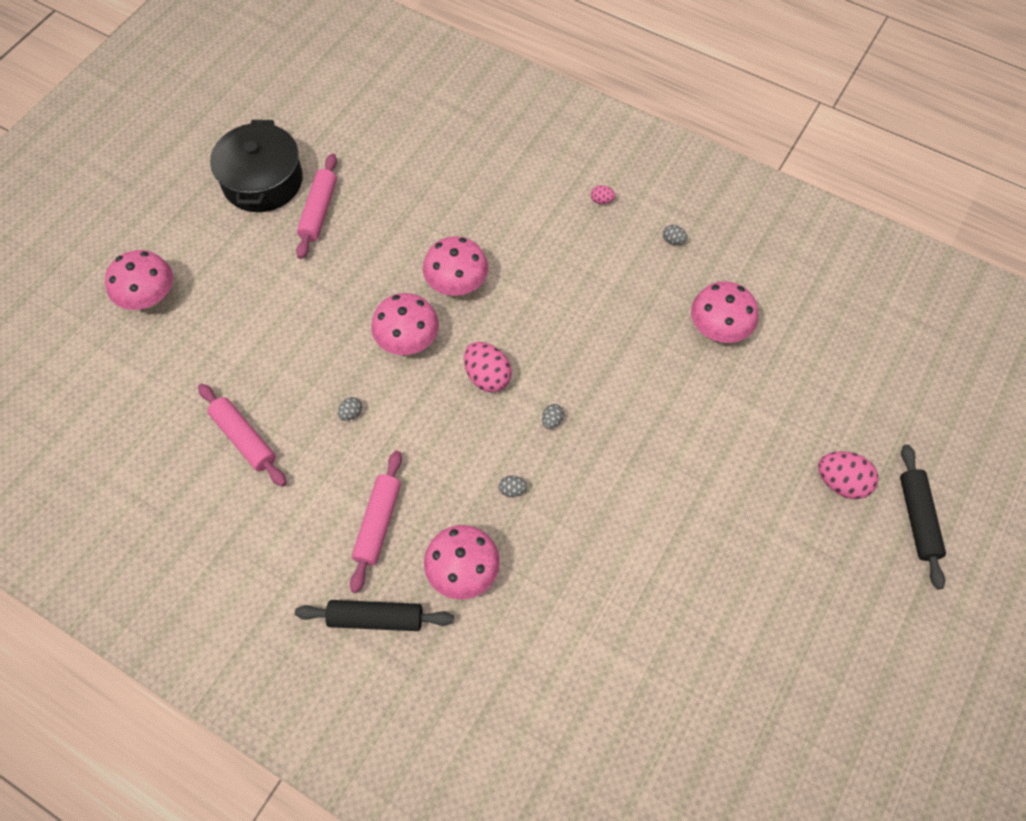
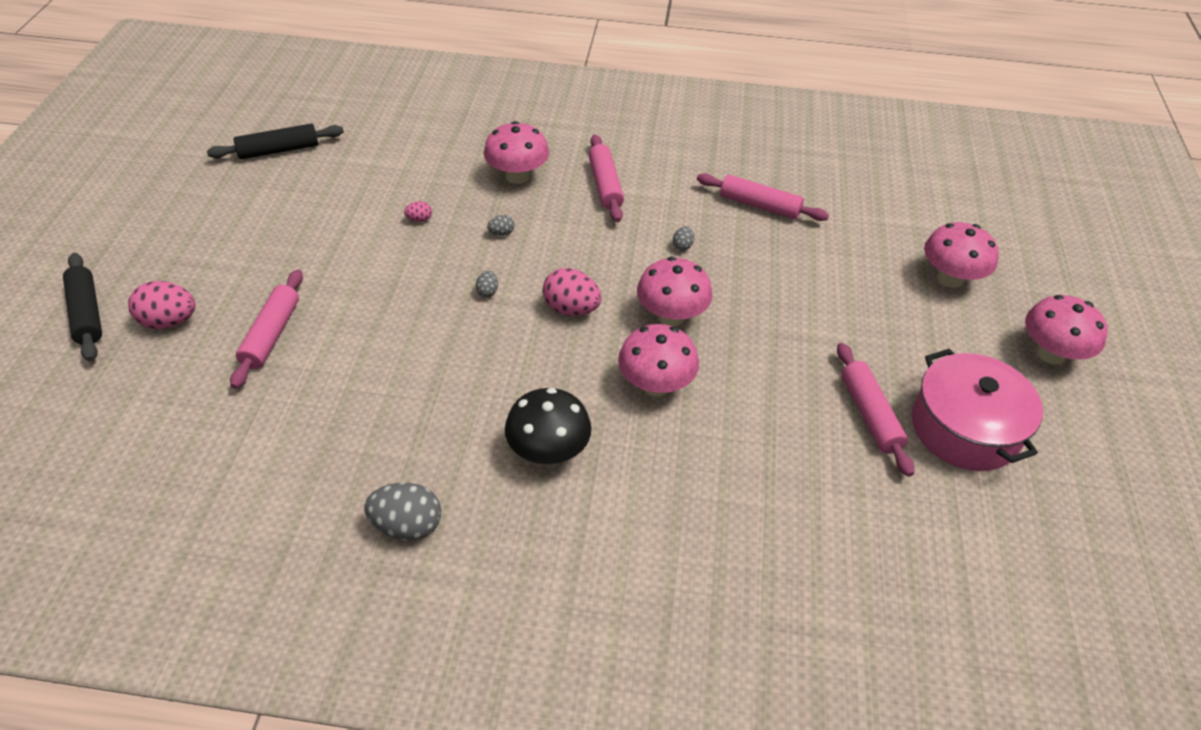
camera: 155 degrees right, 15 degrees down
black pot [210,120,303,212] -> pink pot [912,349,1043,471]
black rolling pin [295,600,454,631] -> black rolling pin moved to [207,124,344,160]
pink egg [591,185,616,204] -> pink egg moved to [404,201,432,222]
grey egg [663,225,687,245] -> grey egg [364,483,441,541], size x2.06
pink mushroom [691,281,758,343] -> pink mushroom moved to [1025,295,1108,365]
none -> pink rolling pin [230,269,303,389]
none -> black mushroom [505,388,592,465]

